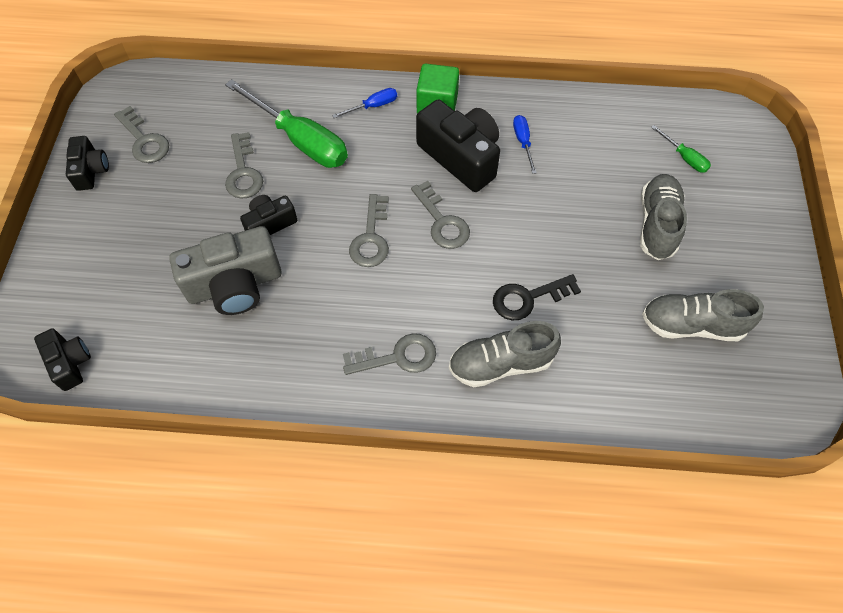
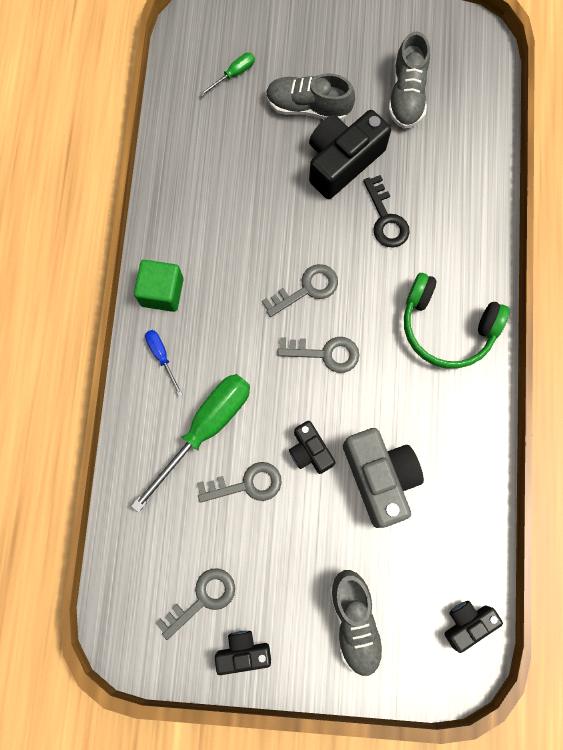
camera: 90 degrees left, 15 degrees up
grey key [343,333,436,375] -> green headphones [404,273,510,369]
black camera [416,100,500,192] -> black camera moved to [309,110,391,199]
grey shoe [449,321,561,387] -> grey shoe moved to [329,570,385,677]
blue screwdriver [513,115,537,174] -> none

